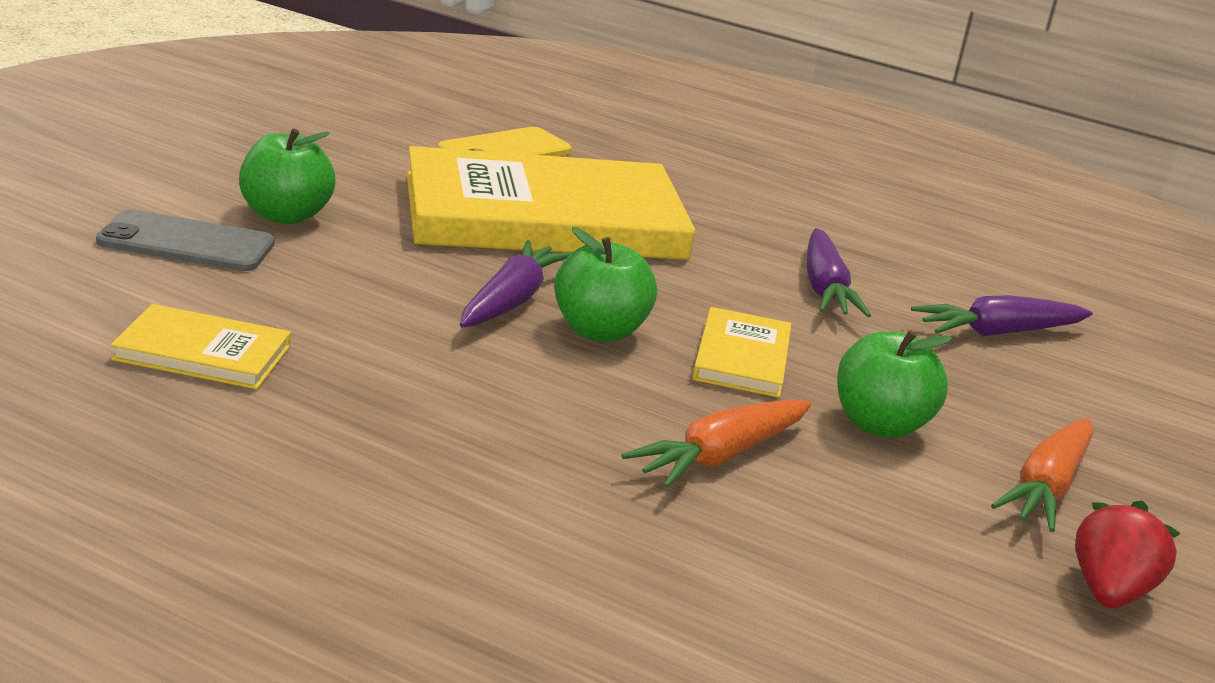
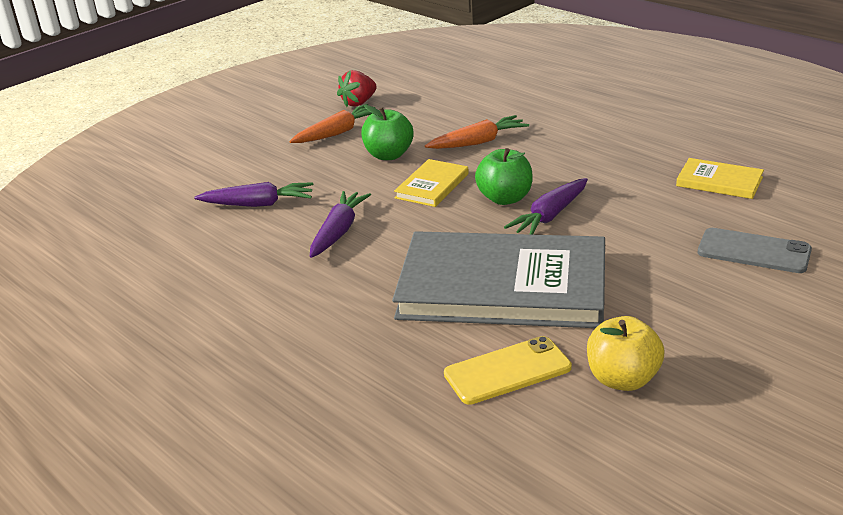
camera: 155 degrees left, 5 degrees up
green apple [239,128,336,224] -> none
yellow book [407,146,696,260] -> grey book [392,231,605,328]
none -> yellow apple [587,316,664,391]

